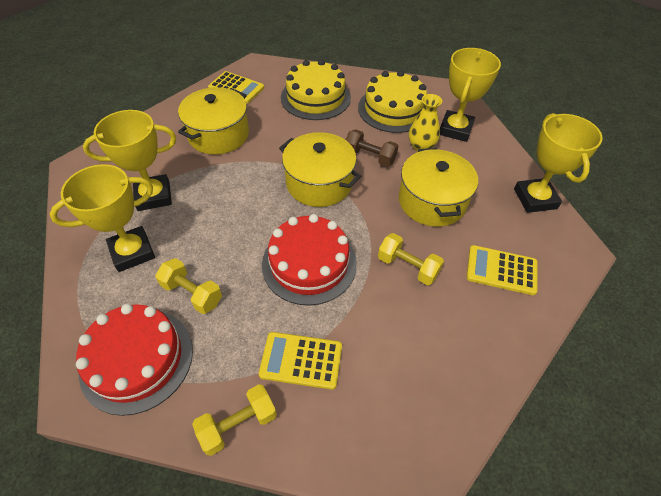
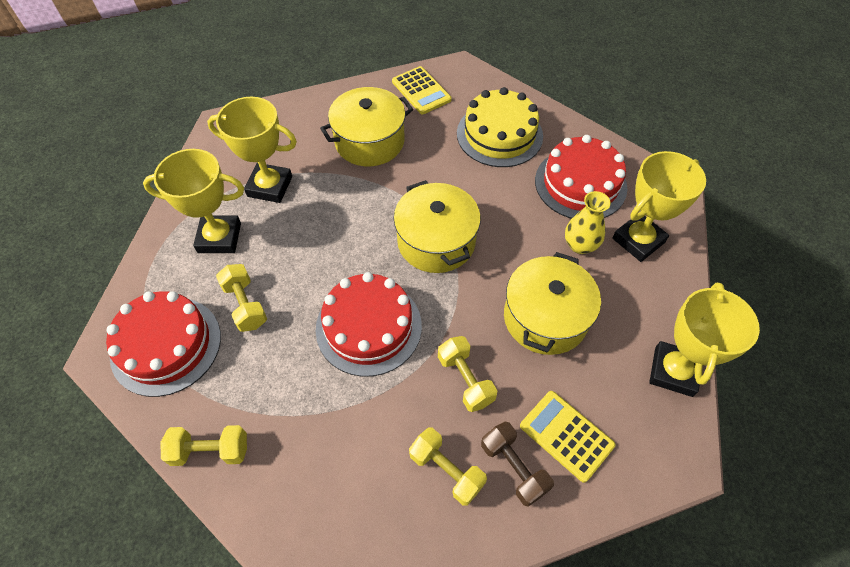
camera: 30 degrees right, 5 degrees up
yellow calculator [259,332,342,390] -> none
brown dumbbell [345,129,398,167] -> brown dumbbell moved to [481,422,554,506]
yellow cake [358,70,427,133] -> red cake [535,135,627,219]
none -> yellow dumbbell [409,428,487,506]

